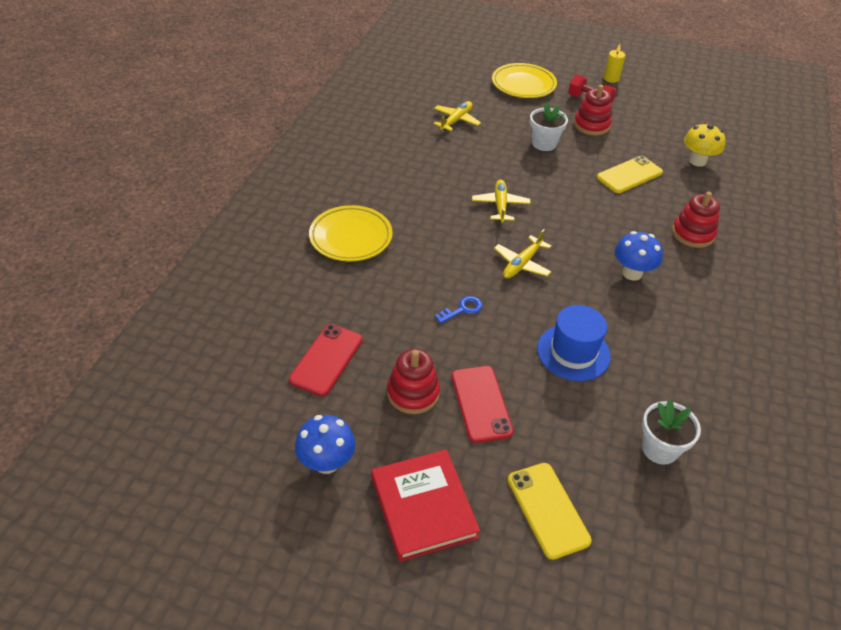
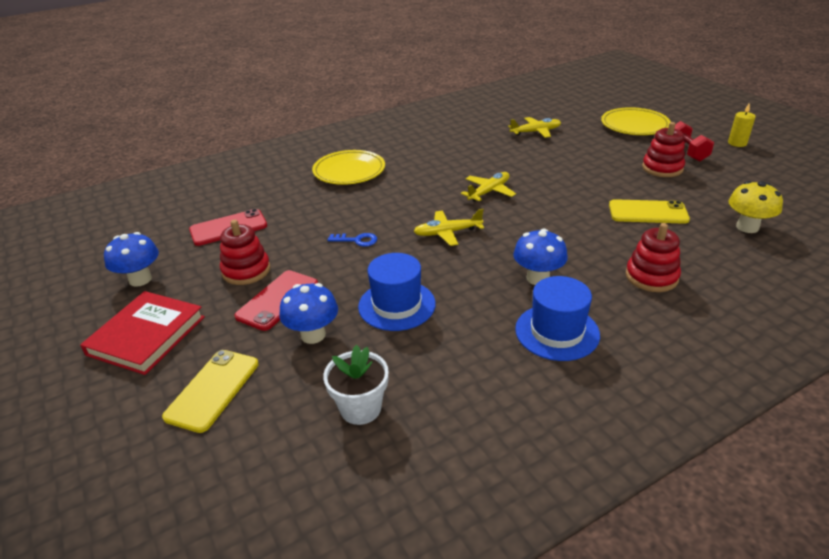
camera: 45 degrees right, 10 degrees down
white flower pot [530,102,568,151] -> none
none -> blue mushroom [280,283,338,344]
none -> blue hat [515,276,600,361]

